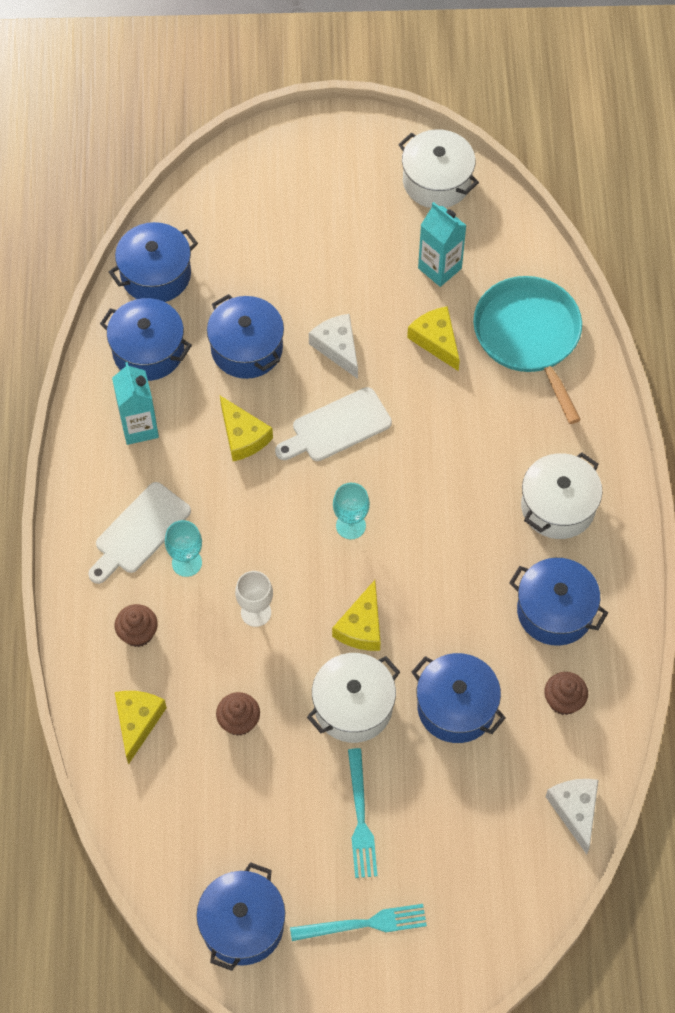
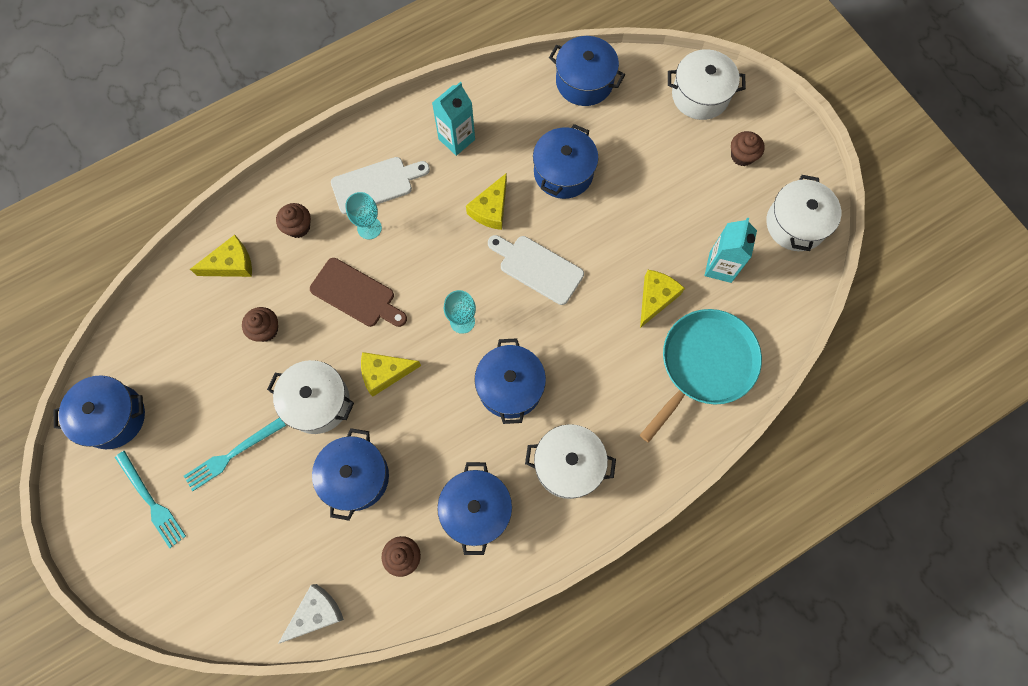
camera: 60 degrees right, 10 degrees up
white cutting board [88,482,191,584] -> white cutting board turned 150 degrees clockwise [331,157,430,214]
blue pot [100,298,192,381] -> blue pot moved to [475,338,546,424]
white goblet [235,571,273,627] -> brown cutting board [310,258,407,327]
white cheese [309,314,358,379] -> none
none -> white pot [668,49,746,120]
none -> brown cupcake [731,131,765,166]

